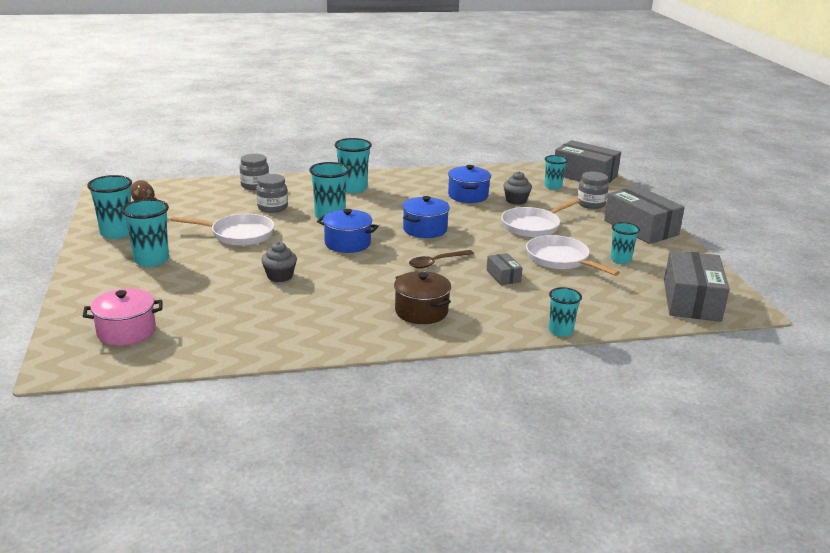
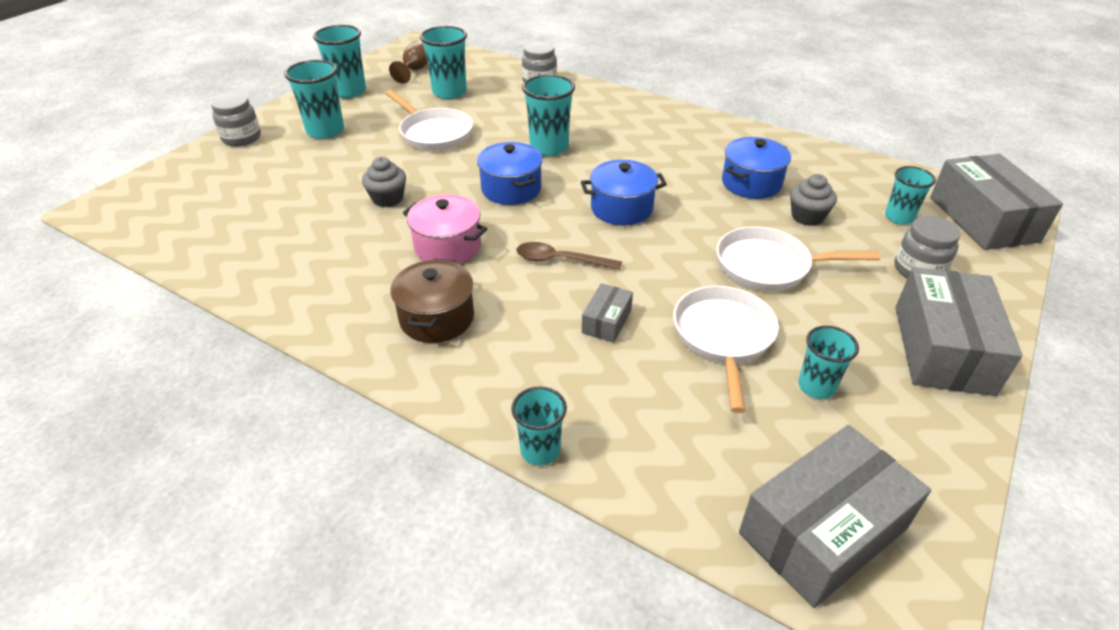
camera: 45 degrees right, 15 degrees up
pink pot [83,288,162,346] -> pink pot moved to [403,194,487,264]
grey jar [256,174,288,213] -> grey jar moved to [211,93,261,146]
turquoise cup [335,138,372,193] -> turquoise cup moved to [420,26,467,99]

